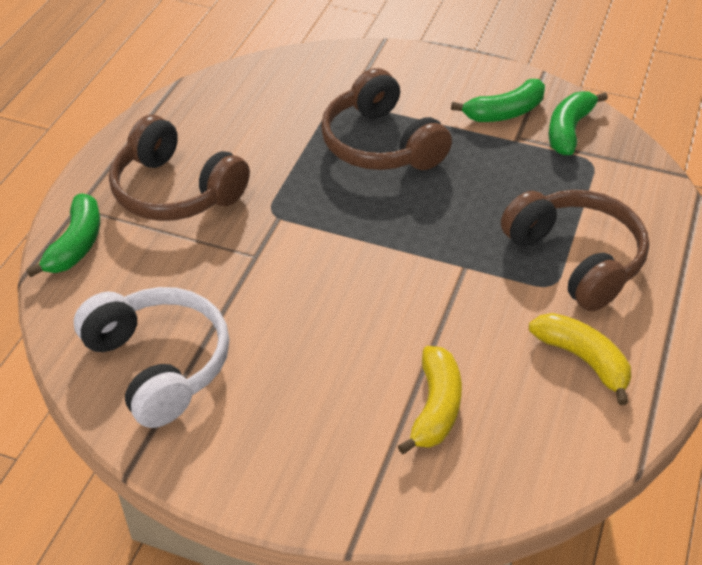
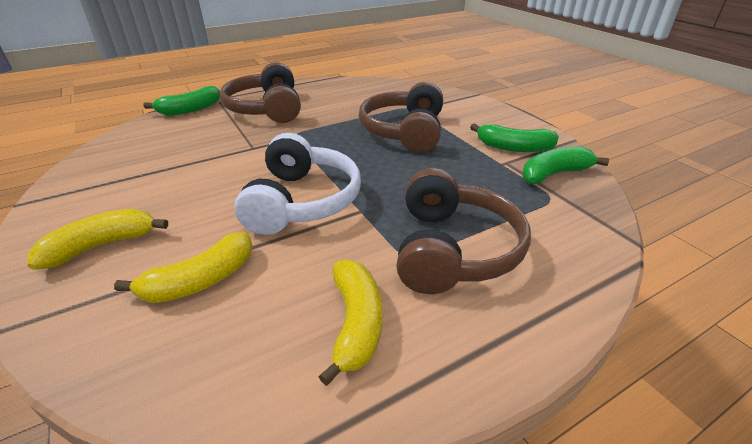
camera: 40 degrees right, 10 degrees down
white headphones [74,287,229,428] -> white headphones moved to [234,133,361,235]
none -> yellow banana [27,209,168,270]

